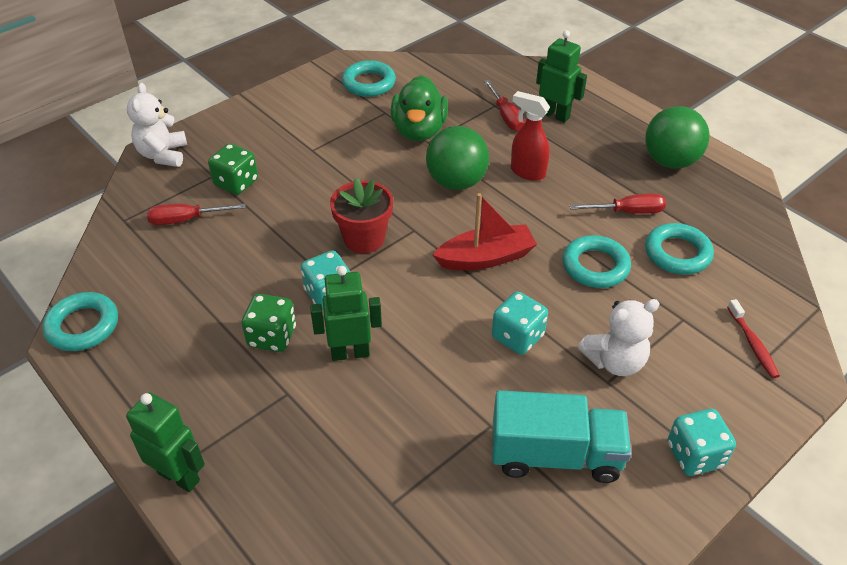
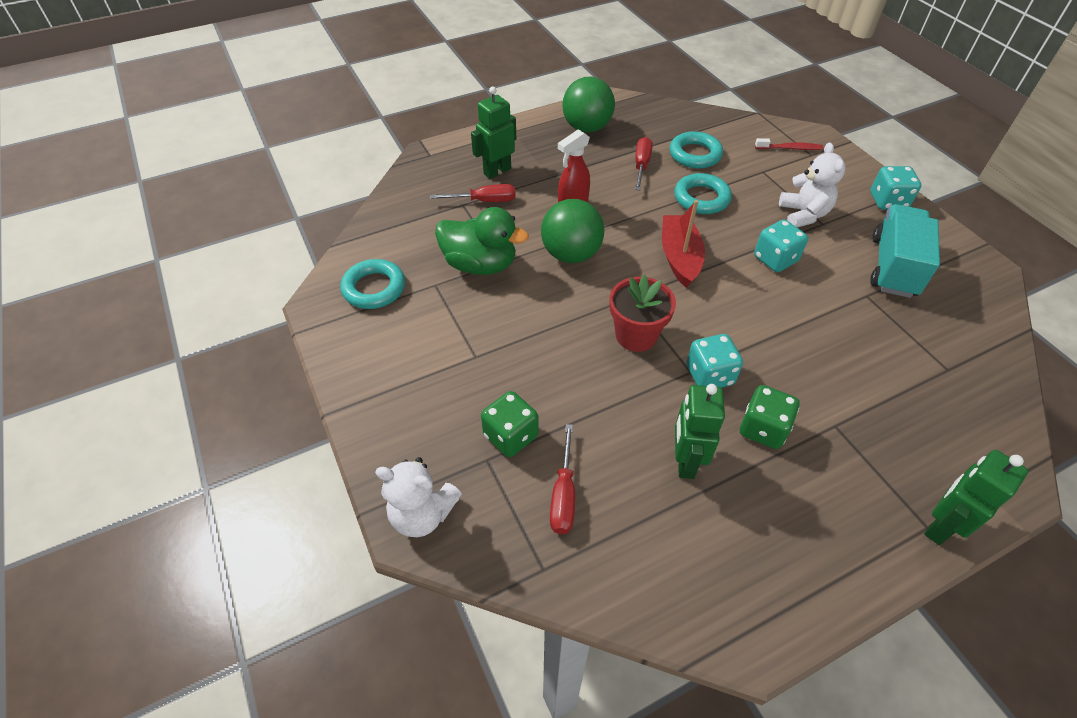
camera: 75 degrees left, 5 degrees up
turquoise ring [42,292,118,351] -> none
green robot [310,266,382,361] -> green robot moved to [675,384,725,479]

